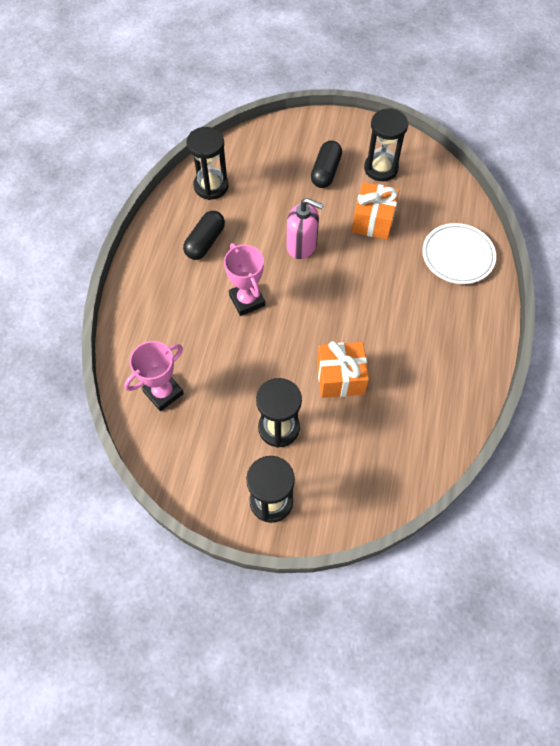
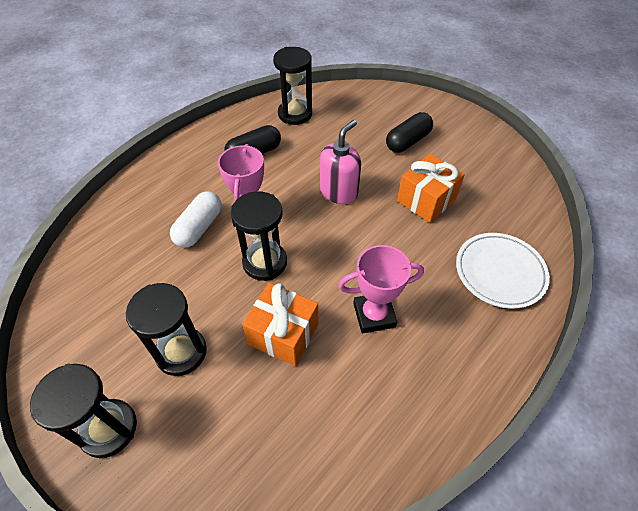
camera: 30 degrees right, 10 degrees down
pink trophy [124,341,184,411] -> pink trophy moved to [338,245,424,334]
pink soap dispenser [286,198,324,259] -> pink soap dispenser turned 105 degrees counterclockwise [320,120,361,204]
black hourglass [364,108,408,181] -> black hourglass moved to [231,191,287,281]
none -> white capsule [170,191,222,248]

